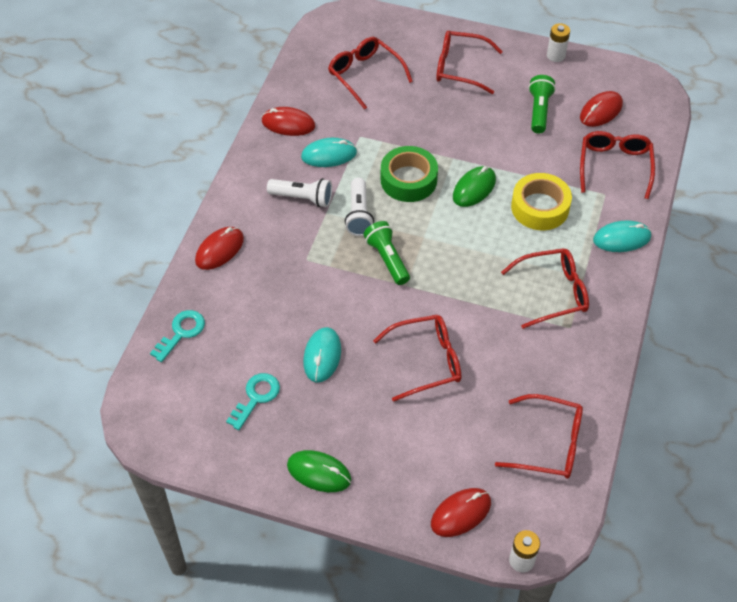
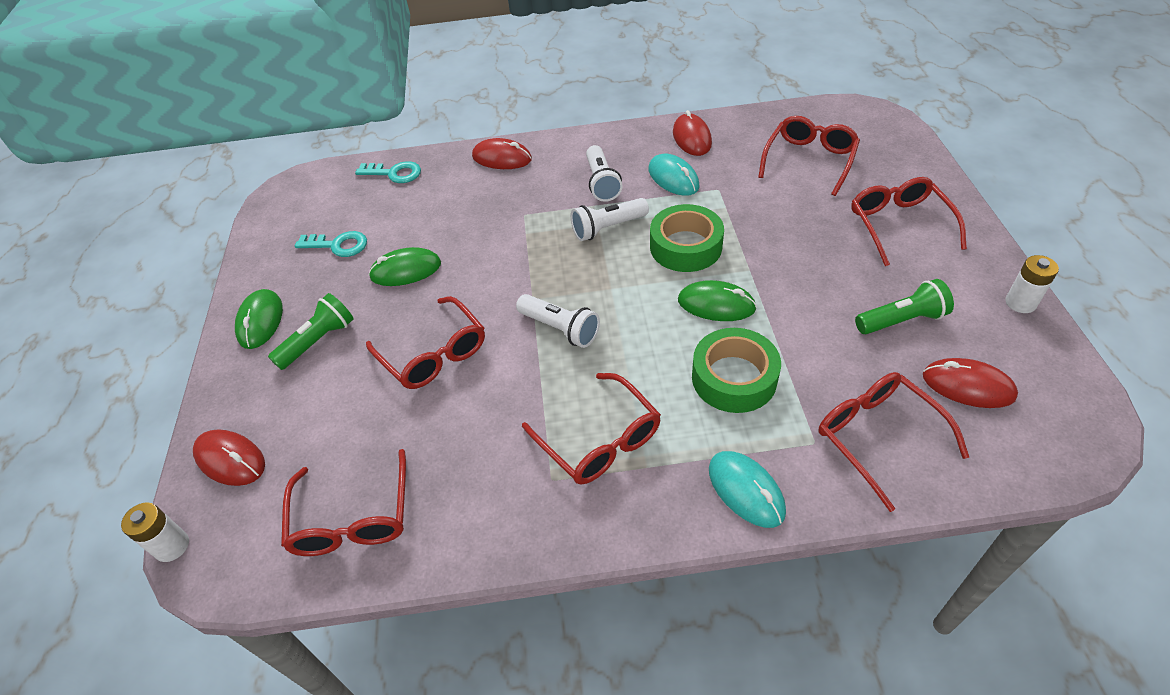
camera: 70 degrees right, 5 degrees down
turquoise mouse [303,327,341,382] -> green mouse [369,247,441,286]
green flashlight [363,221,410,285] -> green flashlight moved to [268,293,354,370]
yellow tape [511,173,572,230] -> green tape [692,328,781,413]
red glasses [580,131,655,199] -> red glasses turned 105 degrees counterclockwise [818,372,969,512]
none -> white flashlight [516,294,600,348]

